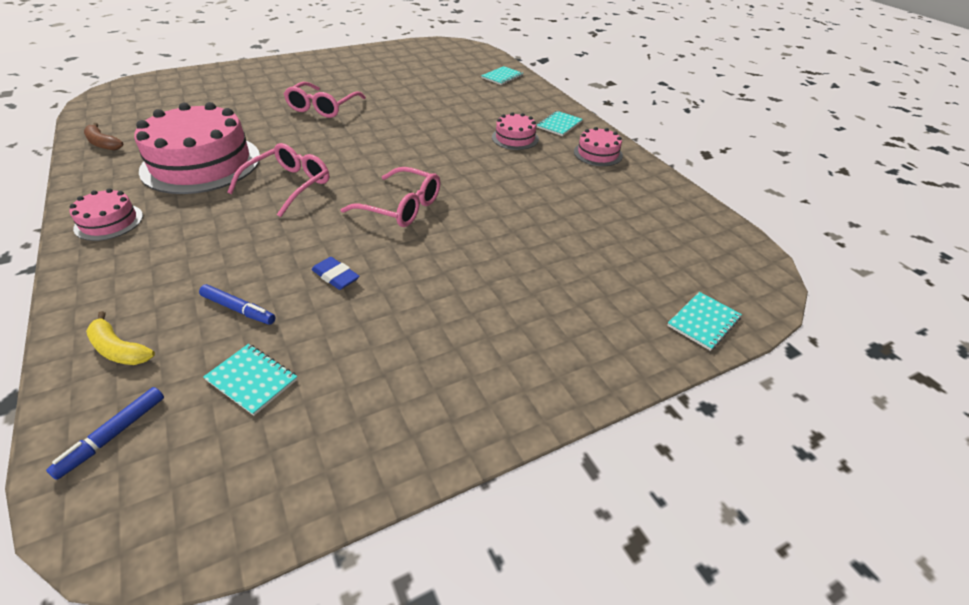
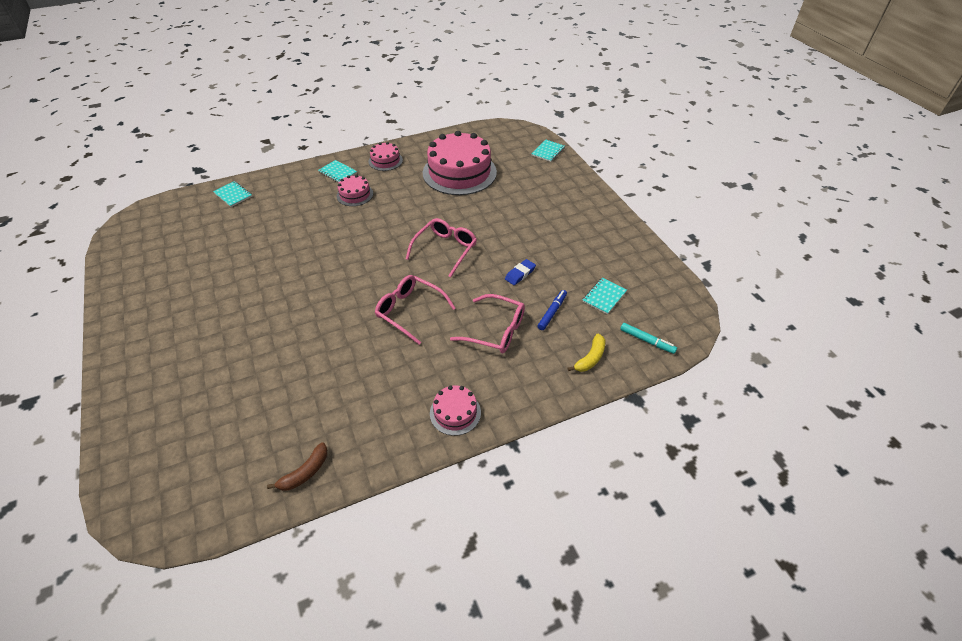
camera: 85 degrees left, 5 degrees up
blue marker [46,387,164,480] -> turquoise marker [620,323,677,354]
pink cake [134,102,260,194] -> pink cake moved to [423,131,497,195]
pink glasses [284,82,366,118] -> pink glasses moved to [450,294,525,353]
turquoise notebook [667,292,742,351] -> turquoise notebook turned 75 degrees clockwise [531,140,565,162]

